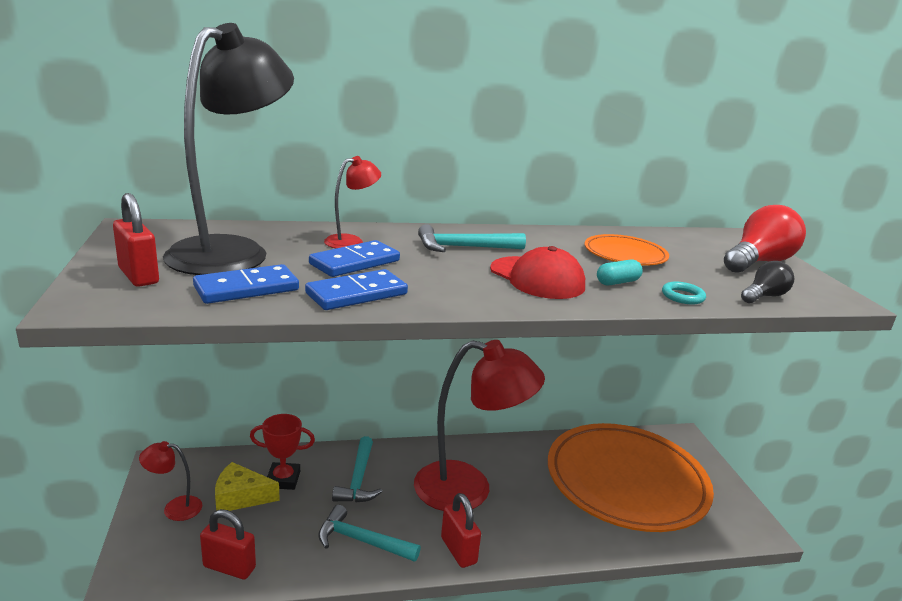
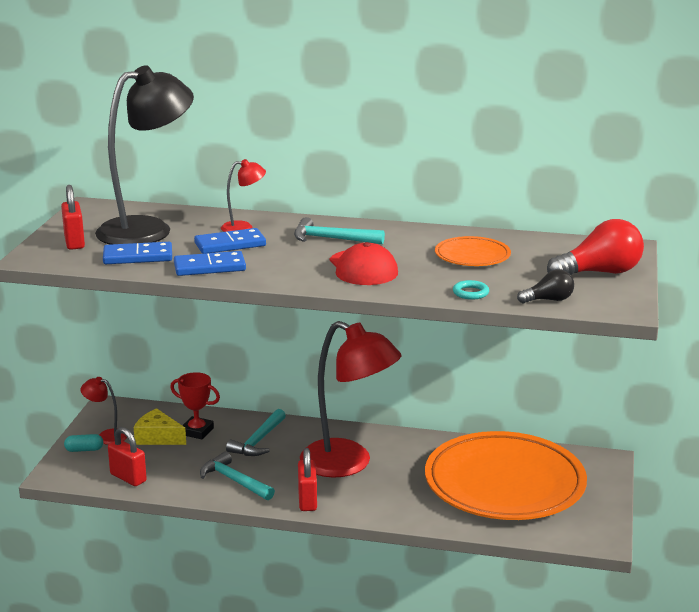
camera: 25 degrees right, 0 degrees up
turquoise capsule [597,259,643,285] -> turquoise capsule moved to [64,434,103,452]

